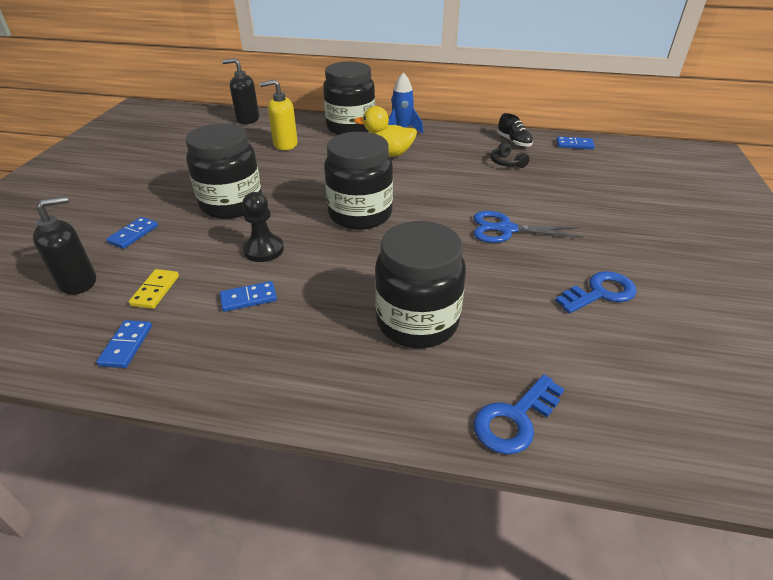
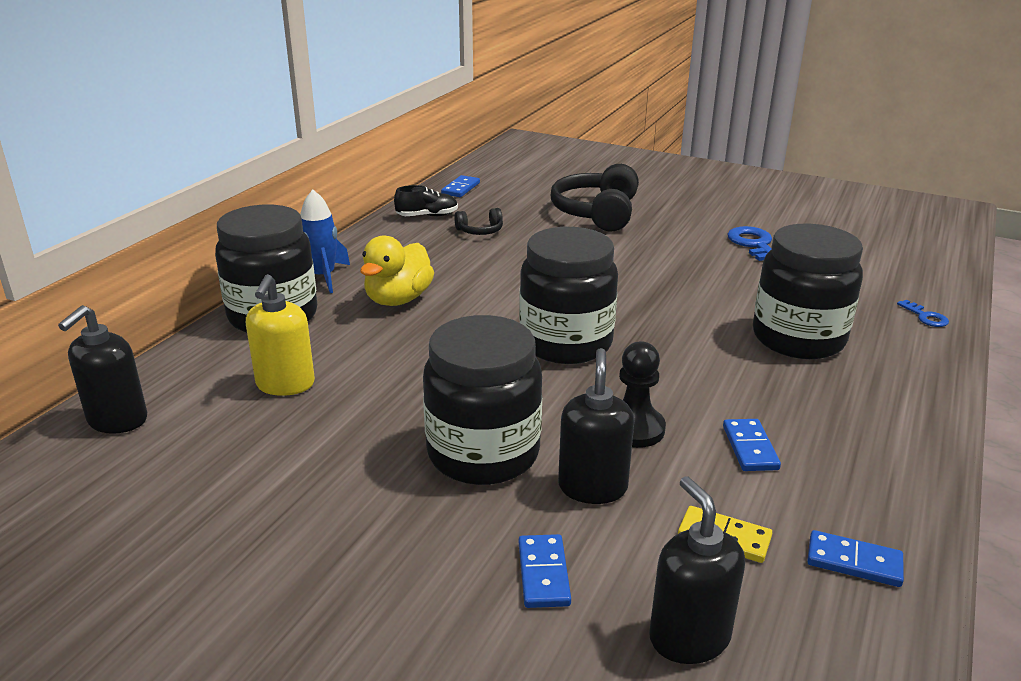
camera: 75 degrees left, 10 degrees down
blue domino [106,217,158,249] -> blue domino turned 45 degrees clockwise [519,534,571,608]
blue scissors [473,211,583,243] -> none
blue key [473,375,564,454] -> blue key [897,300,949,327], size x0.55
none -> black headphones [551,164,639,231]
none -> black soap dispenser [558,348,634,504]

